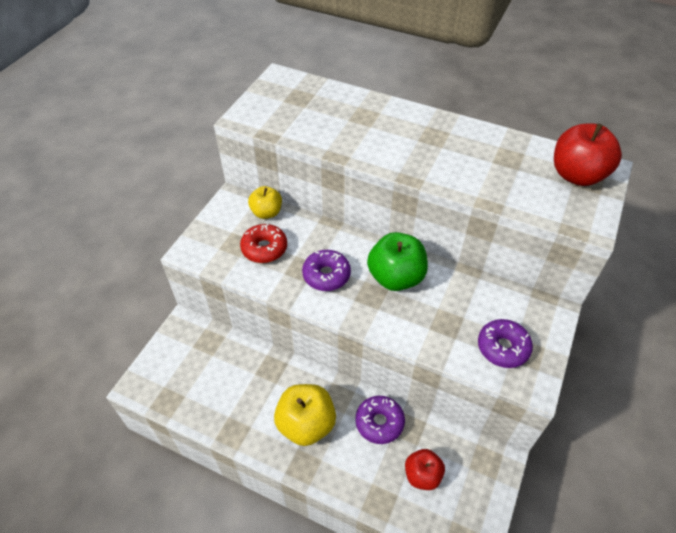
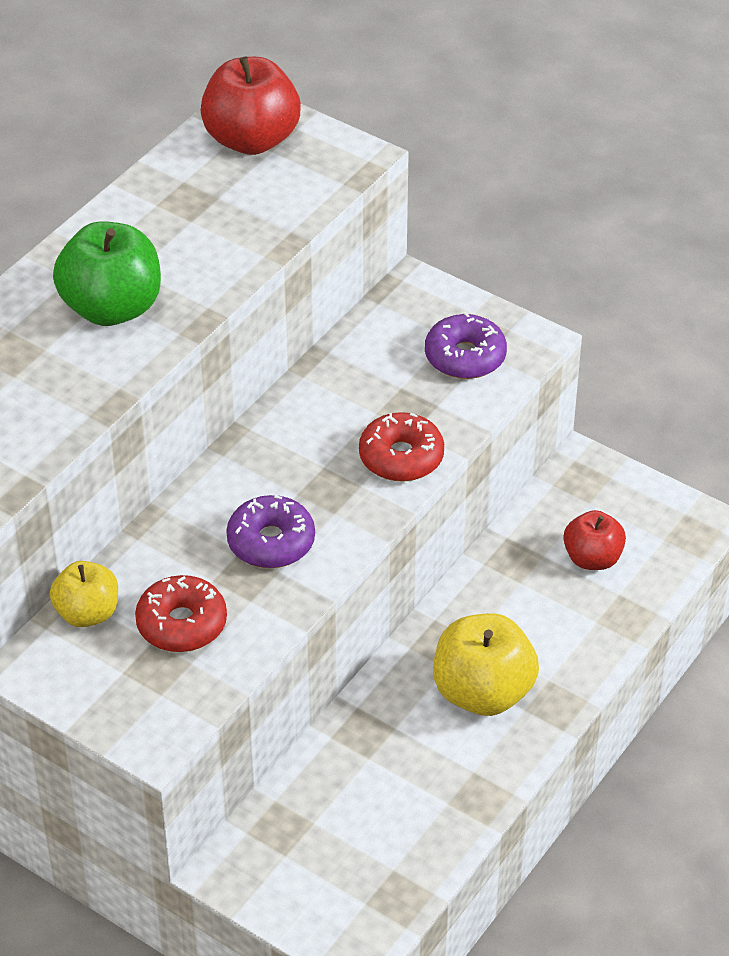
camera: 80 degrees left, 5 degrees down
purple donut [355,396,405,444] -> none
green apple [367,232,428,291] -> green apple moved to [53,221,161,326]
none -> red donut [359,412,444,482]

